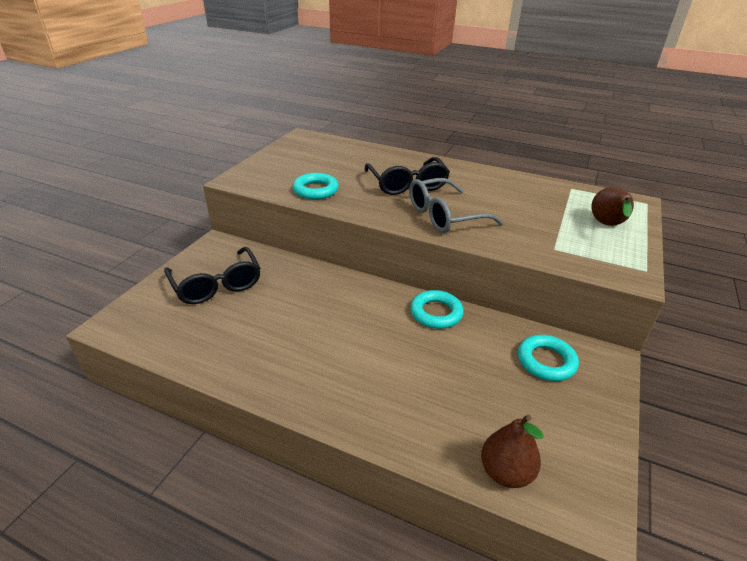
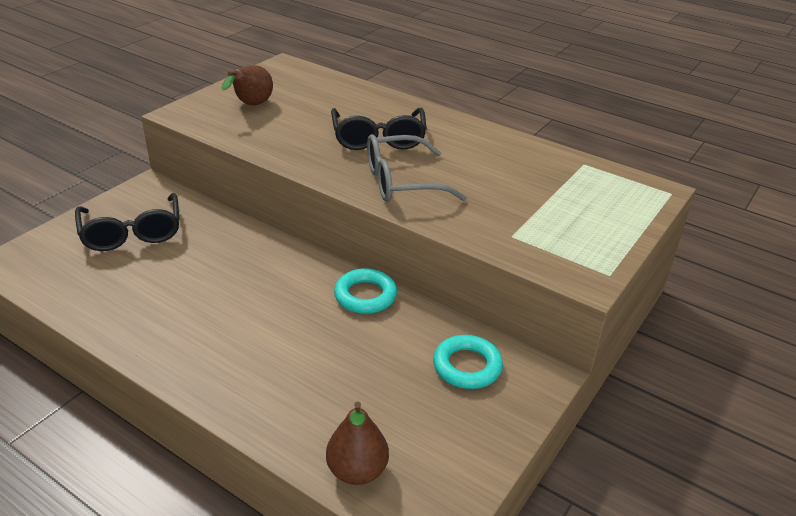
camera: 10 degrees right, 0 degrees up
turquoise ring [293,173,339,199] -> none
brown pear [592,187,634,226] -> brown pear moved to [222,65,273,105]

